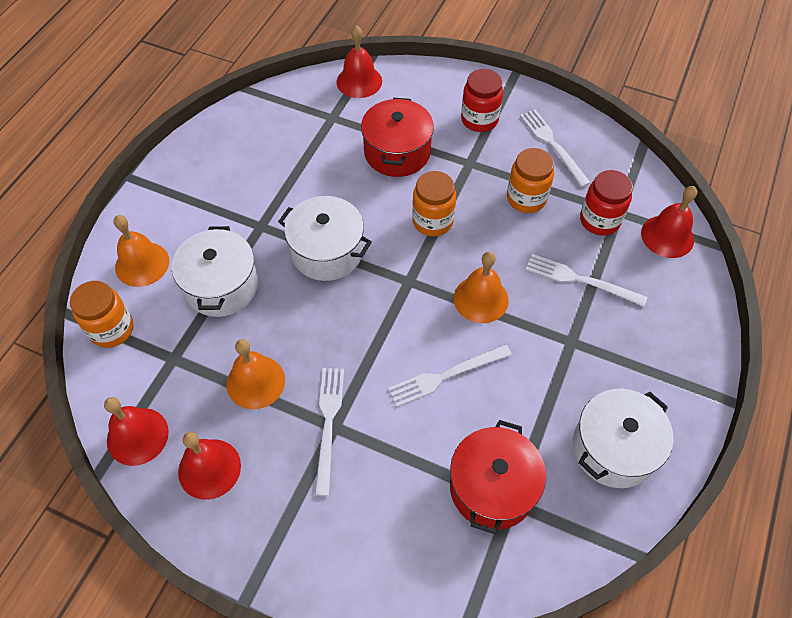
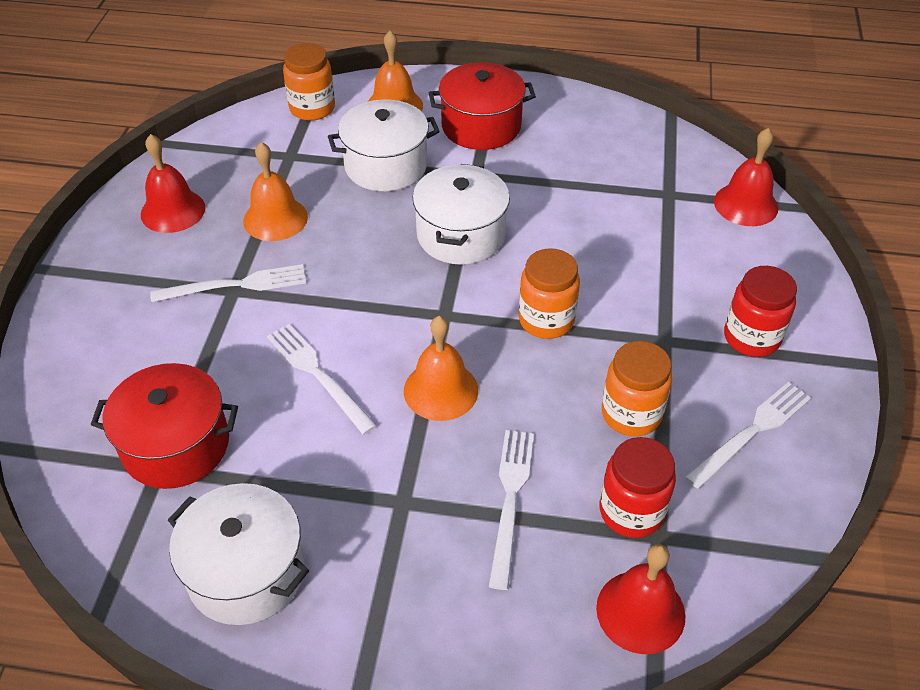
camera: 75 degrees right, 10 degrees down
red bell [104,397,169,466] -> none
red pot [361,98,434,177] -> red pot moved to [429,62,536,150]

